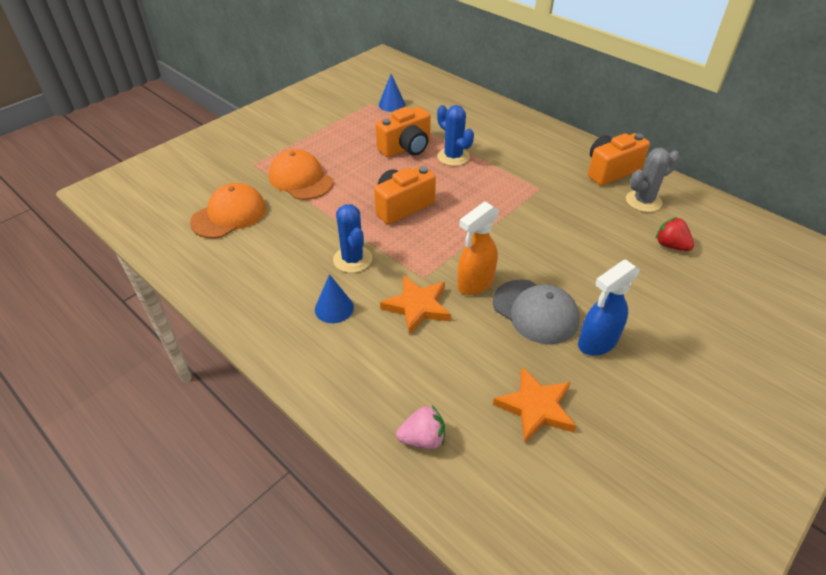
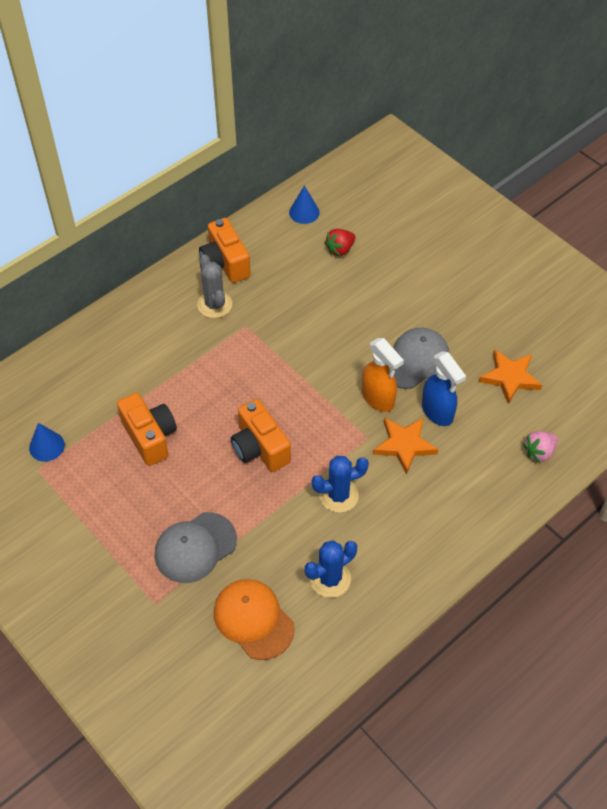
camera: 85 degrees left, 10 degrees up
orange cap [269,149,333,200] -> grey cap [155,512,237,583]
blue cone [315,274,354,323] -> blue cone moved to [289,185,320,224]
pink strawberry [396,405,445,449] -> pink strawberry turned 120 degrees counterclockwise [523,431,558,463]
blue cactus [437,105,474,166] -> blue cactus moved to [305,540,357,598]
blue spray bottle [578,260,640,356] -> blue spray bottle moved to [422,351,466,426]
grey cactus [626,148,680,212] -> grey cactus moved to [197,254,232,318]

